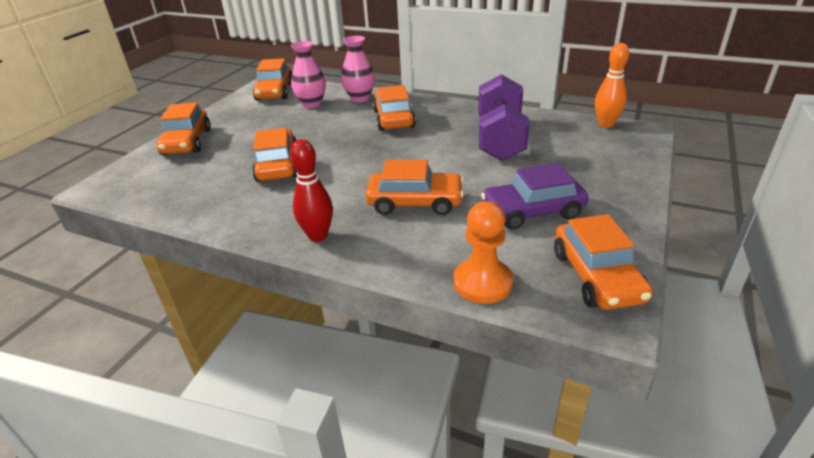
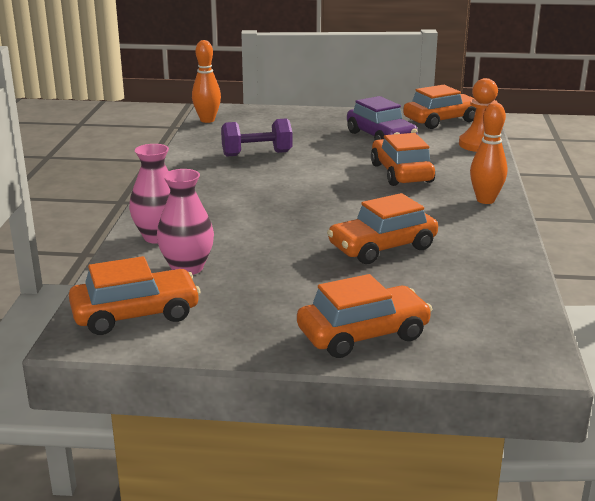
camera: 110 degrees left, 10 degrees down
red bowling pin [290,139,333,242] -> orange bowling pin [470,103,507,204]
orange car [373,85,416,131] -> none
purple dumbbell [478,74,530,161] -> purple dumbbell [221,118,292,156], size x0.65

